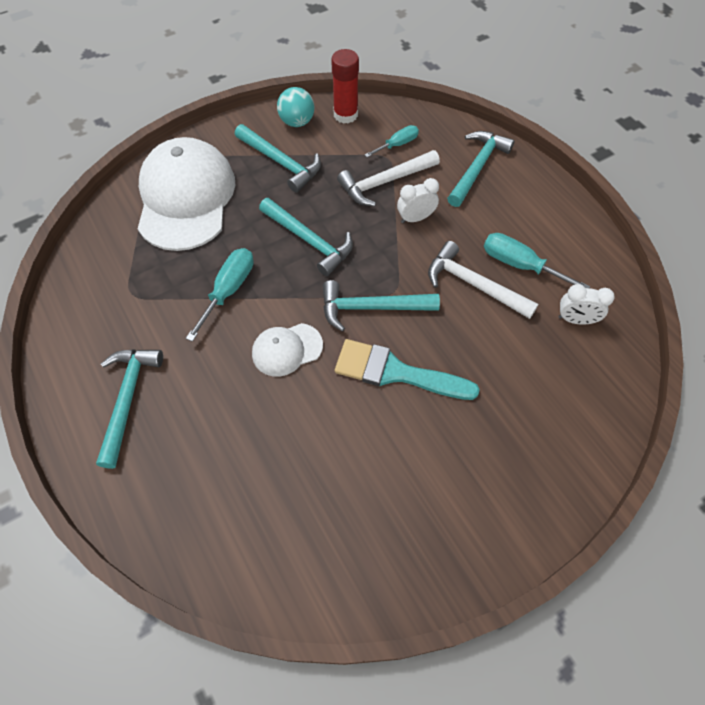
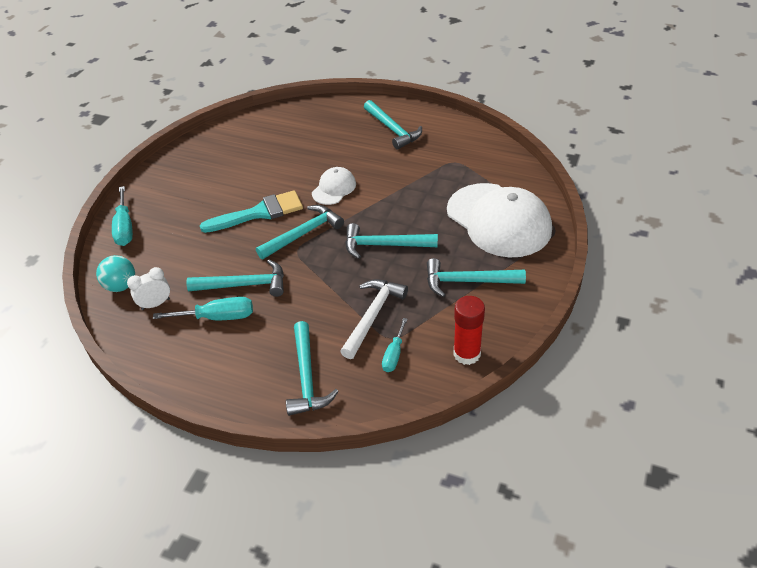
camera: 145 degrees right, 15 degrees down
turquoise screwdriver [186,248,254,342] -> turquoise screwdriver moved to [112,186,133,246]
turquoise ball [277,87,314,127] -> turquoise ball moved to [96,255,135,292]
white clock [397,178,439,223] -> none
white hammer [428,241,539,319] -> turquoise hammer [186,260,284,297]

